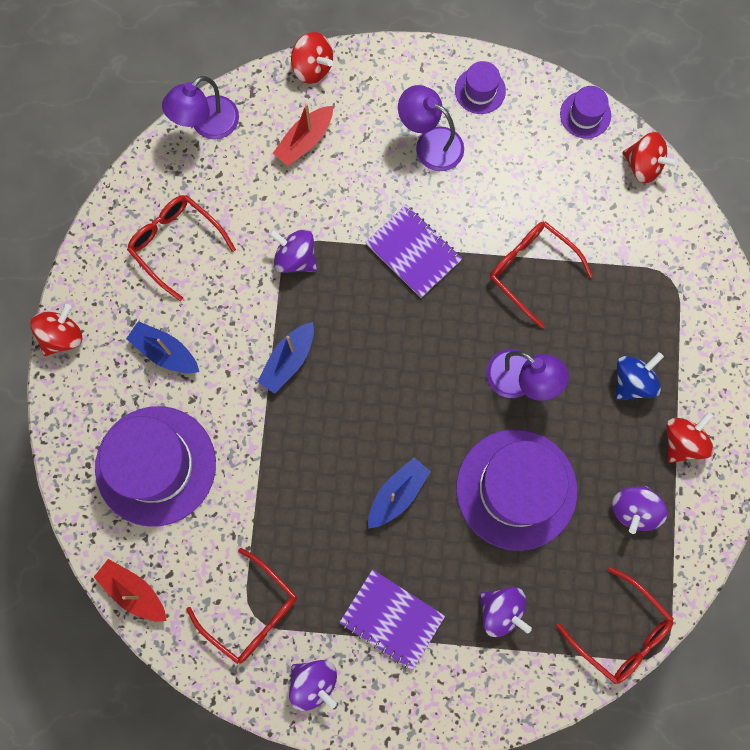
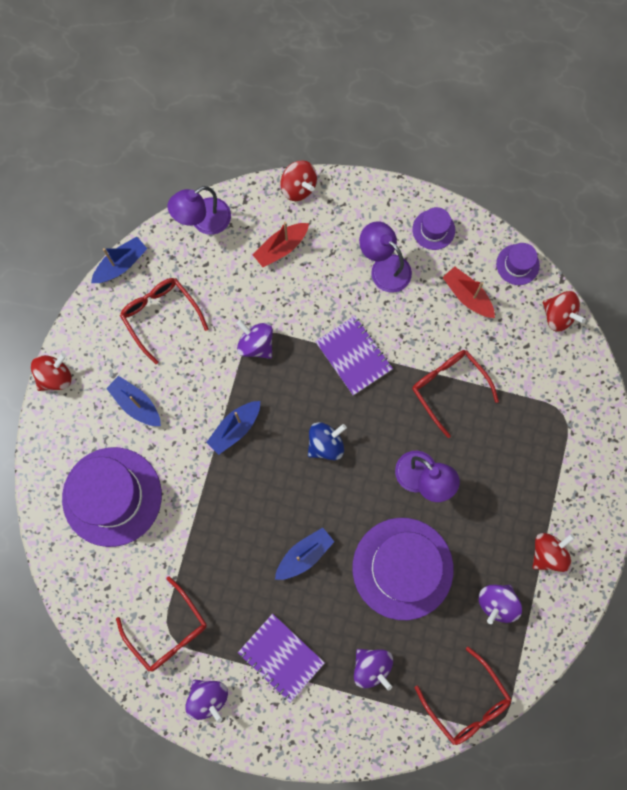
camera: 10 degrees right, 0 degrees up
red boat [94,559,167,622] -> red boat moved to [442,266,495,318]
blue spinning top [615,352,664,400] -> blue spinning top moved to [308,422,347,460]
none -> blue boat [91,237,147,283]

